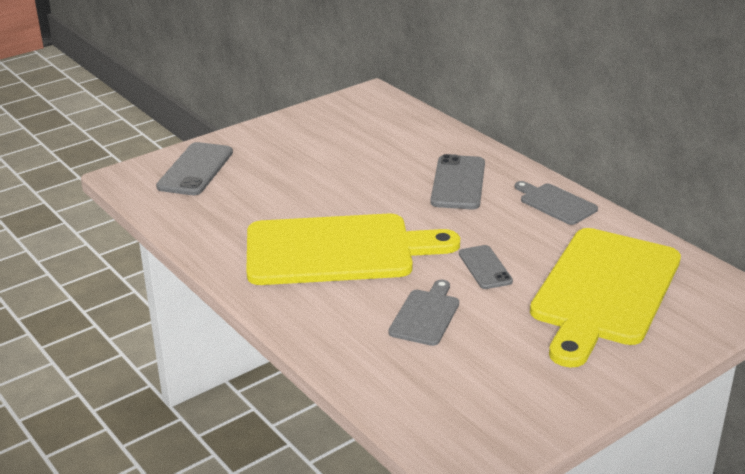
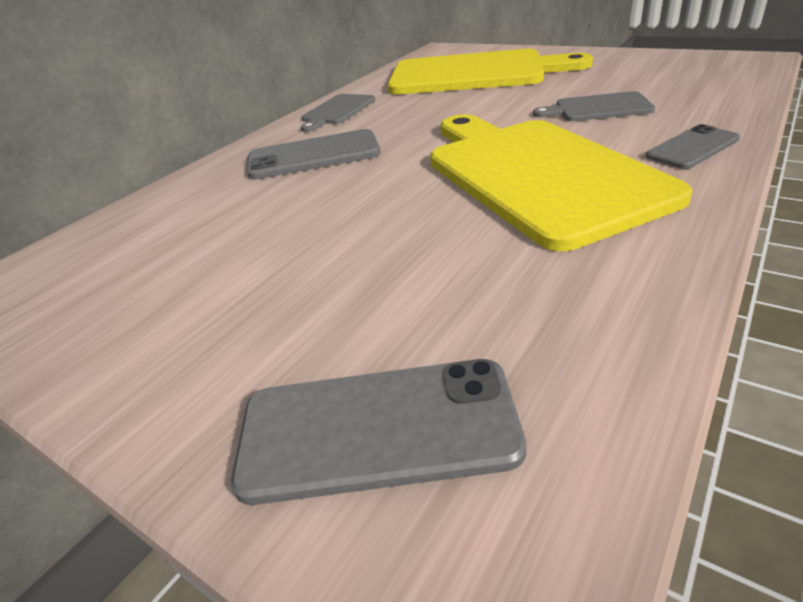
camera: 105 degrees left, 5 degrees up
grey phone [459,245,513,289] -> grey phone moved to [646,124,740,169]

